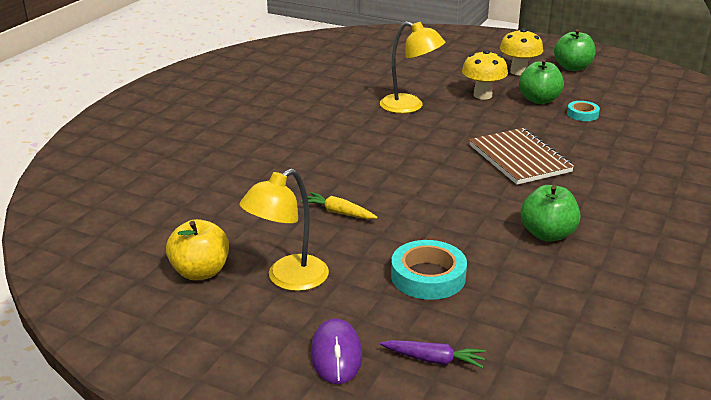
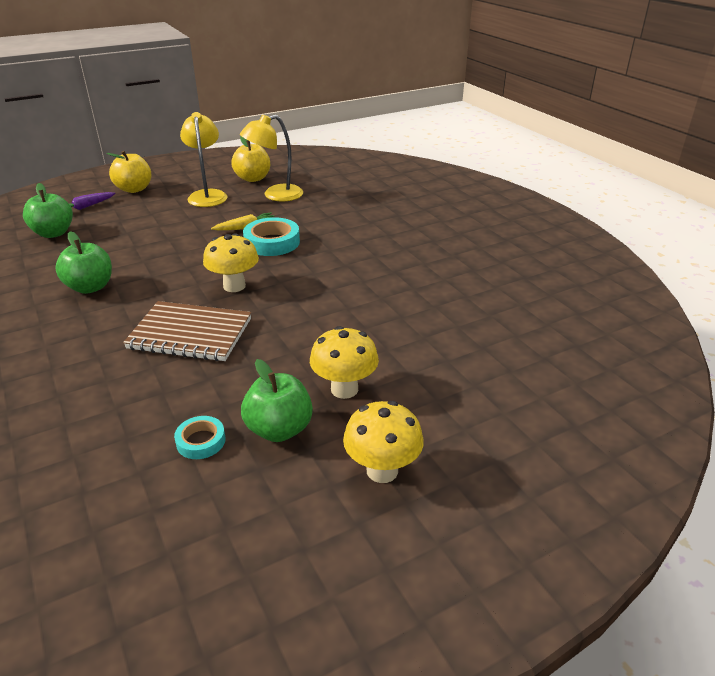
camera: 125 degrees right, 5 degrees up
purple mouse [310,318,362,384] -> yellow apple [107,151,152,193]
yellow lamp [380,22,445,113] -> yellow lamp moved to [240,115,303,201]
turquoise tape [391,240,467,300] -> turquoise tape moved to [243,217,300,256]
green apple [554,29,596,71] -> green apple moved to [23,183,73,238]
none -> yellow mushroom [203,233,259,292]

